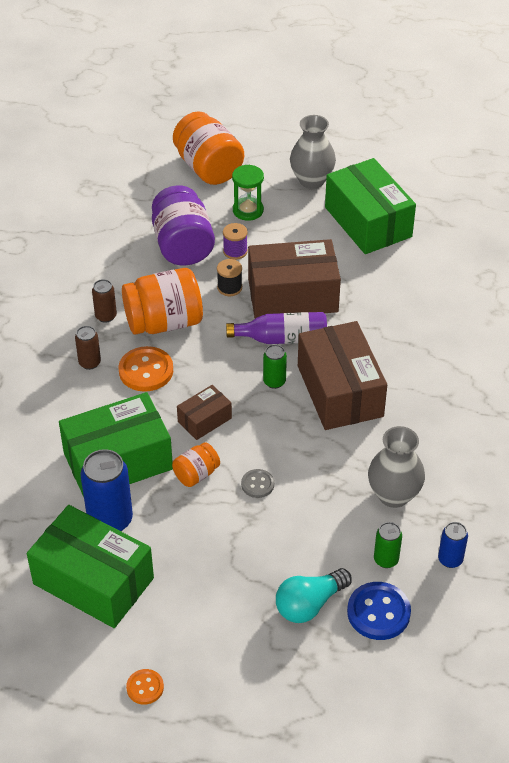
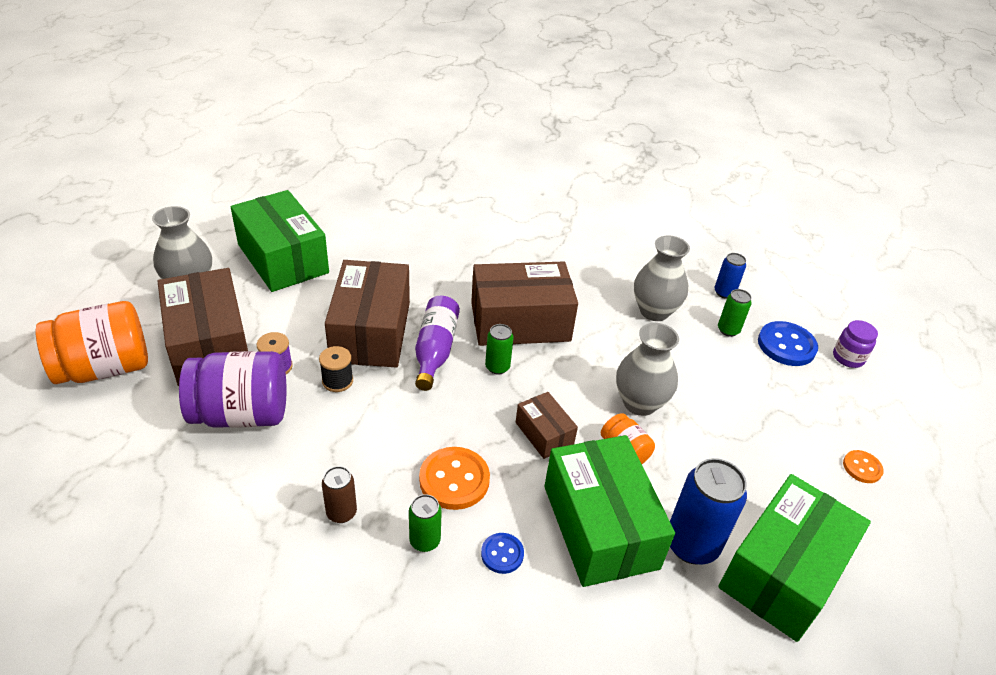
camera: 85 degrees left, 5 degrees down
brown can [75,326,101,370] -> green can [409,494,442,552]
orange jar [122,268,203,335] -> none
orange button [126,669,164,705] -> orange button moved to [843,450,884,483]
green hourglass [232,165,264,221] -> brown box [157,268,248,386]
grey button [241,469,274,498] -> grey vase [616,323,679,416]
turquoise light bulb [276,568,352,623] -> none
green box [325,158,416,254] -> green box turned 75 degrees clockwise [231,190,329,292]
none -> blue button [481,533,524,574]
none -> purple jar [833,320,878,368]

